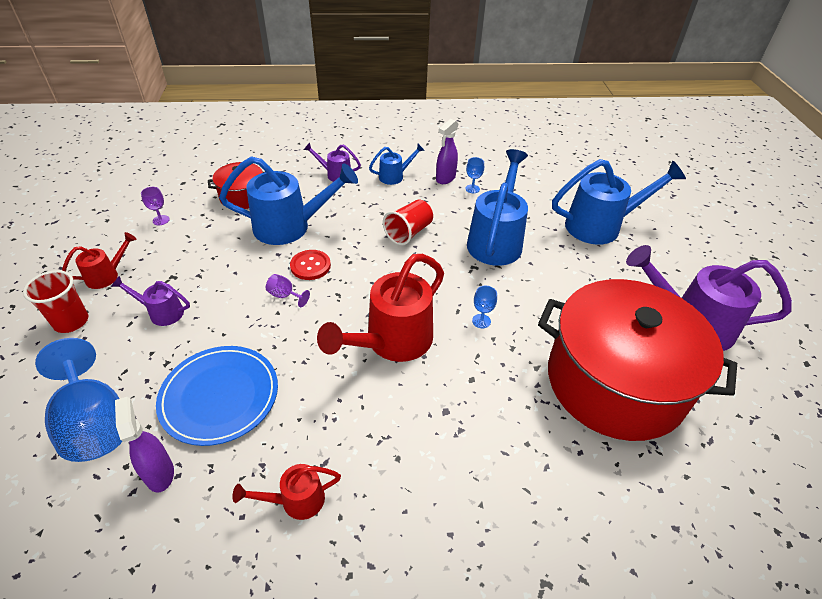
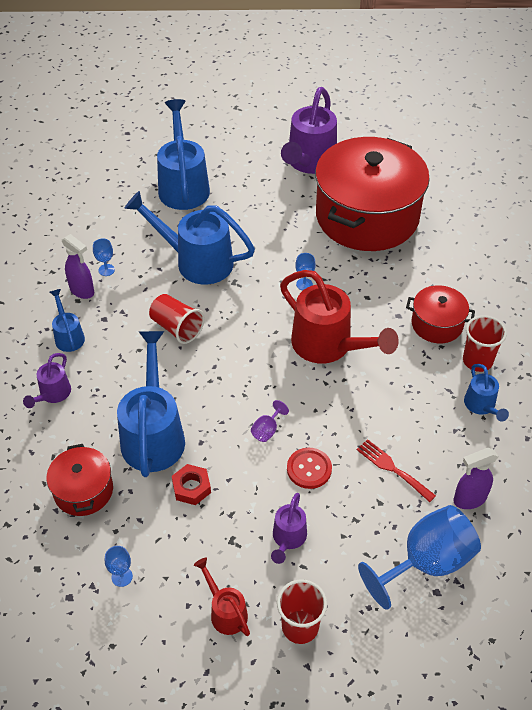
camera: 85 degrees left, 5 degrees up
purple goblet [141,187,170,225] -> blue goblet [105,546,133,587]
blue plate [156,346,278,446] -> red fork [357,439,436,502]
red watering can [232,464,341,520] -> blue watering can [464,364,509,422]
red button [290,250,331,280] -> red button moved to [287,448,332,489]
none -> red nut [172,464,211,505]
none -> red pot [406,285,475,343]
none -> red cup [463,315,507,372]

